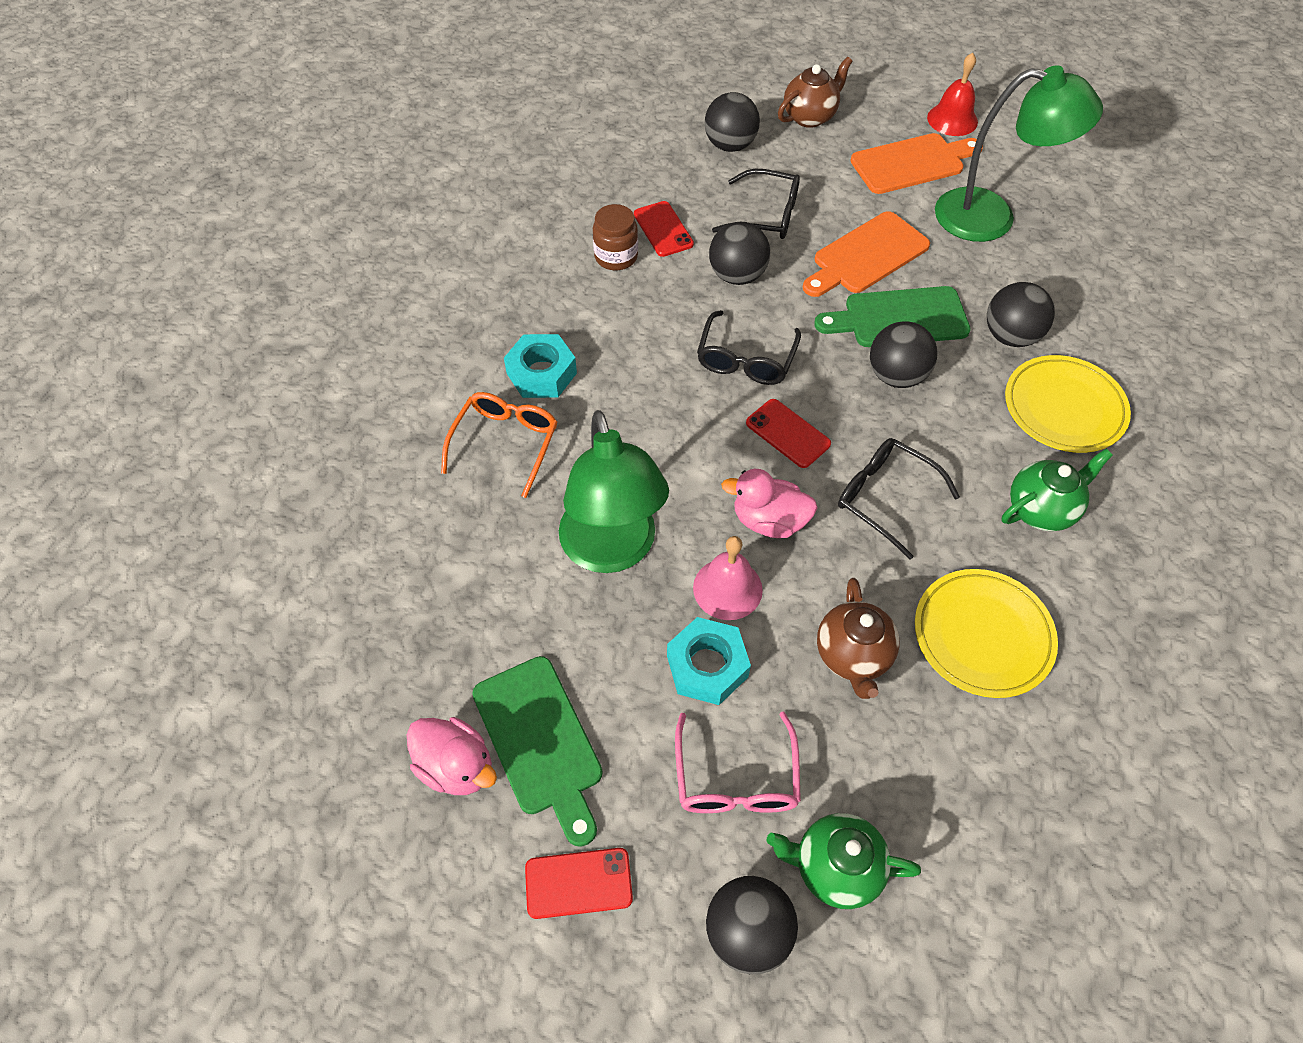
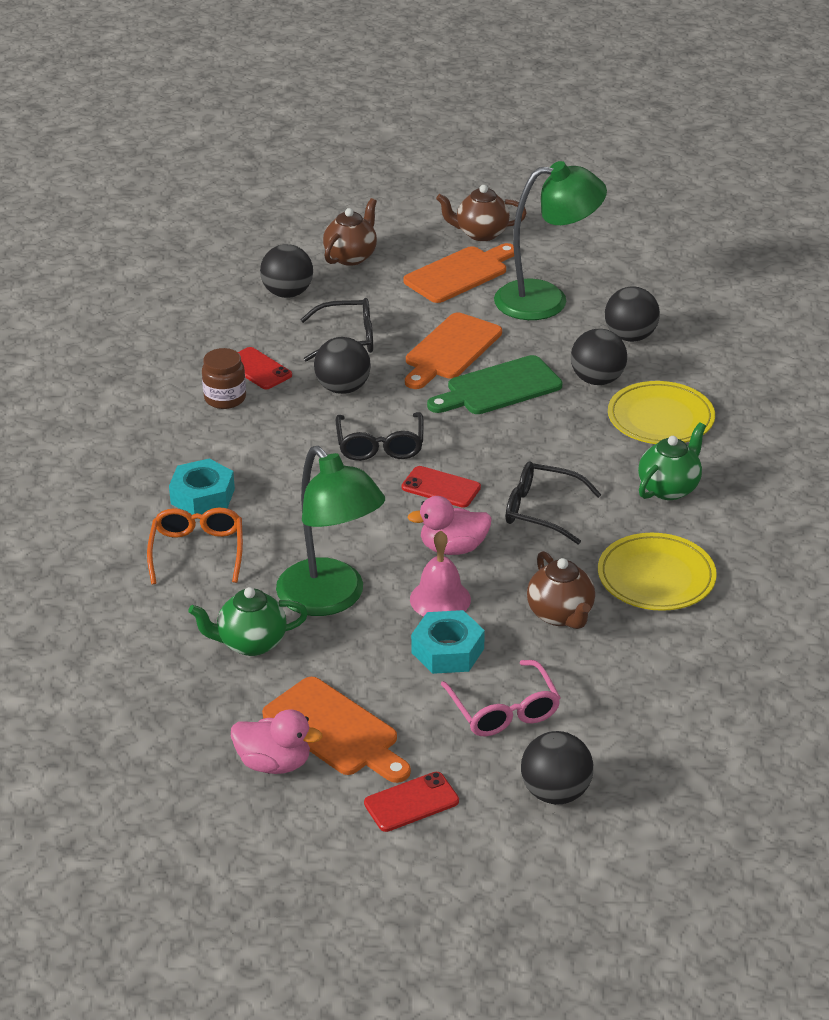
camera: 20 degrees left, 20 degrees down
green cutting board [472,656,603,847] -> orange cutting board [262,677,411,783]
green teapot [767,813,921,909] -> green teapot moved to [188,587,308,656]
black ball [870,321,938,388] -> black ball moved to [605,286,660,342]
red bell [927,52,978,136] -> brown teapot [436,185,527,241]

